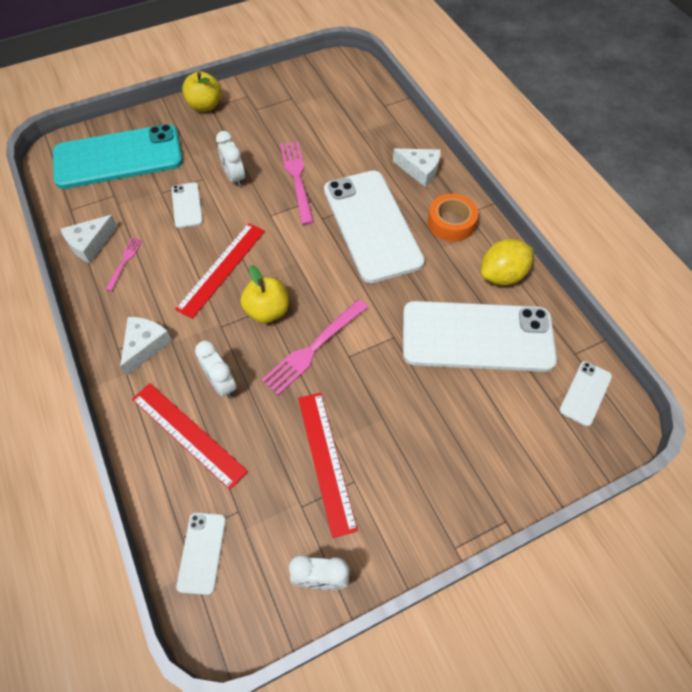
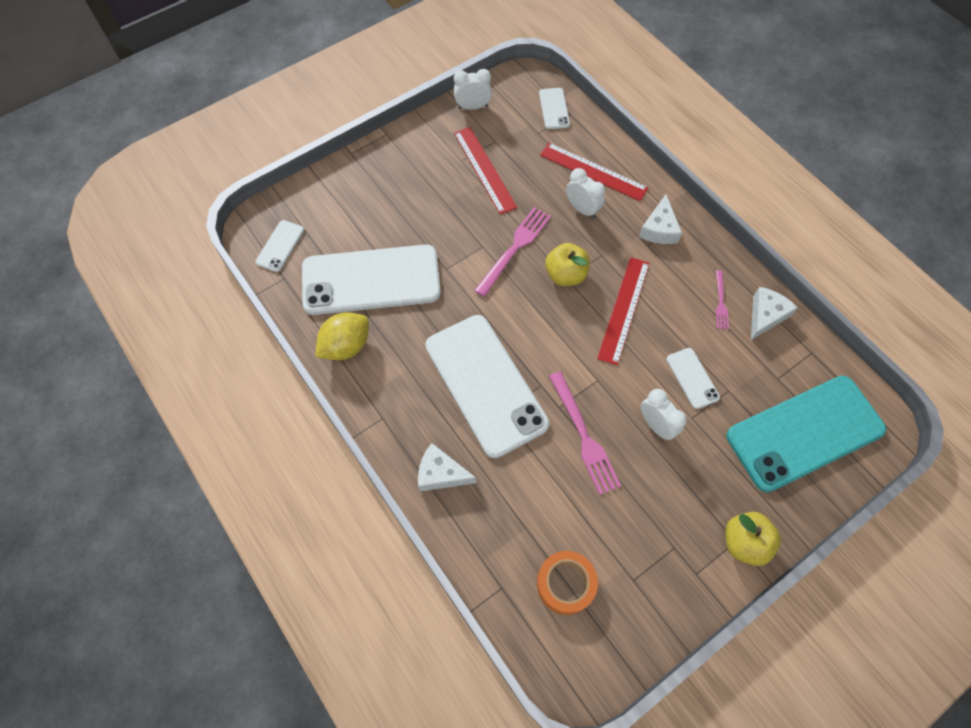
camera: 170 degrees right, 5 degrees up
orange tape [428,194,478,242] -> orange tape moved to [537,551,598,615]

